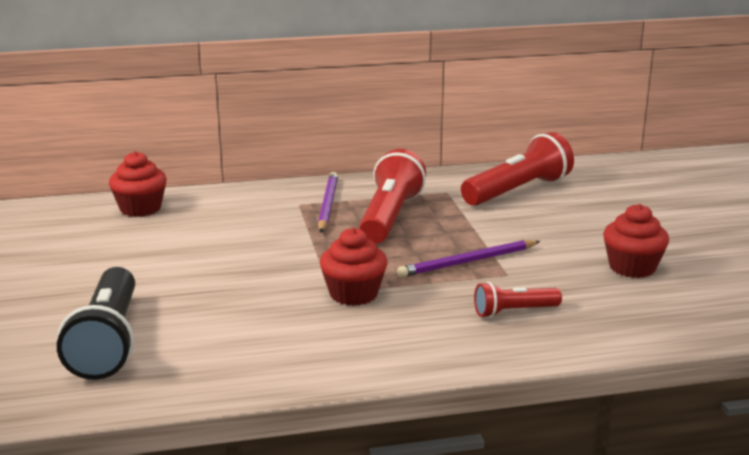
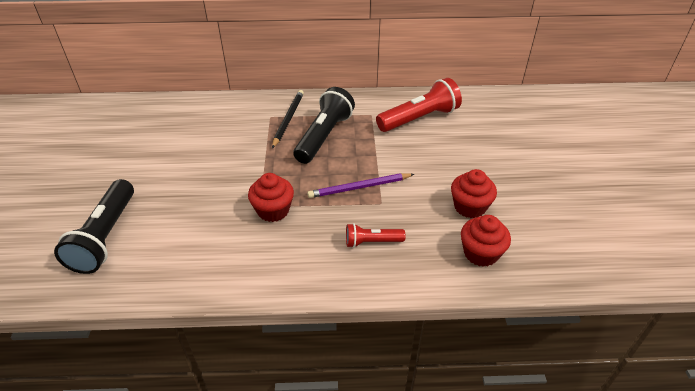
camera: 10 degrees right, 20 degrees up
red cupcake [109,151,167,217] -> red cupcake moved to [461,215,511,267]
purple pencil [318,172,338,232] -> black pencil [272,90,304,148]
red flashlight [359,149,426,244] -> black flashlight [293,87,355,164]

